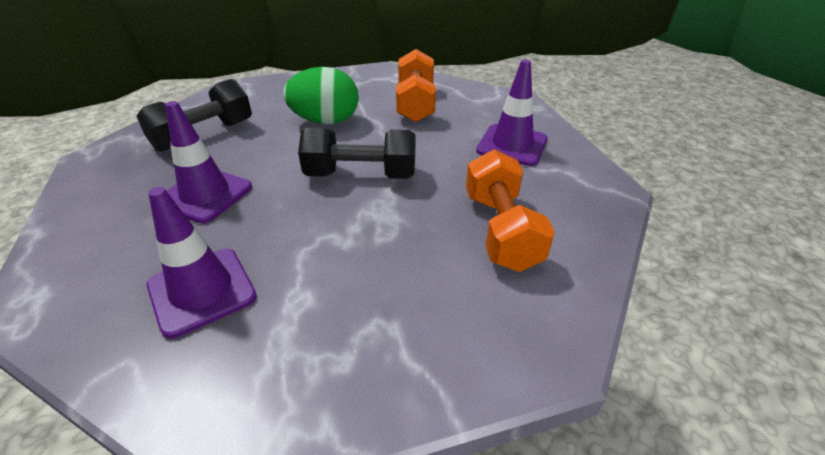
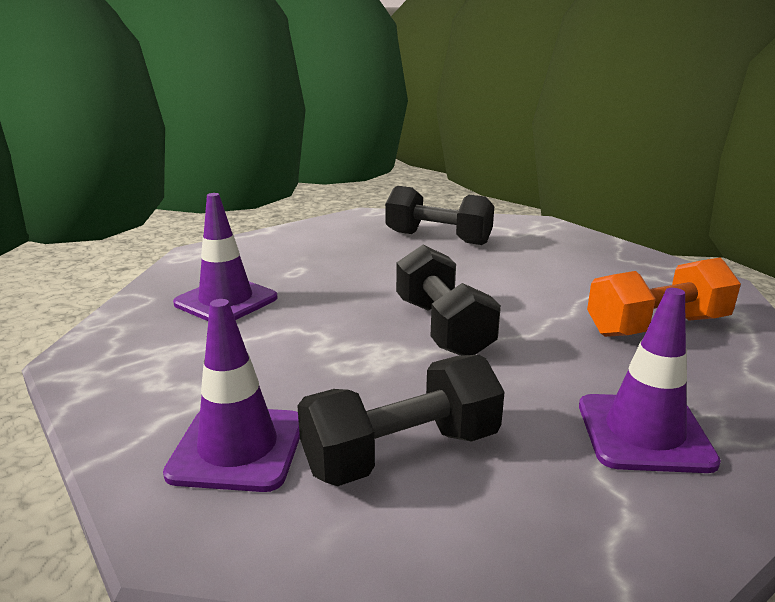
camera: 70 degrees right, 15 degrees down
purple traffic cone [165,101,252,223] -> purple traffic cone moved to [163,299,300,492]
green egg [283,67,359,124] -> none
orange dumbbell [466,149,555,272] -> black dumbbell [297,355,505,486]

